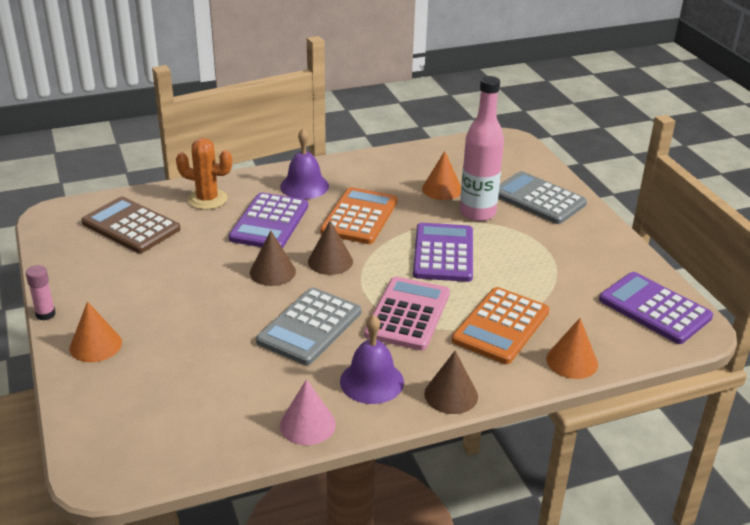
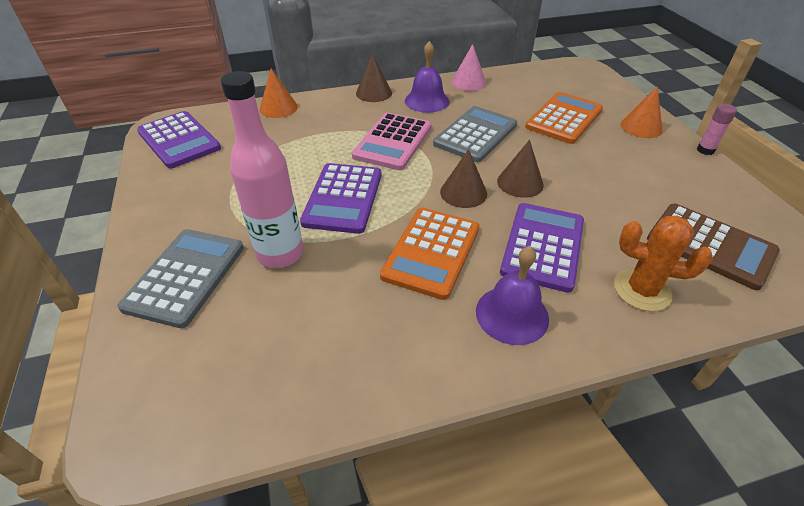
camera: 175 degrees left, 10 degrees up
orange cone [422,151,461,200] -> none
orange calculator [452,287,549,364] -> orange calculator moved to [525,92,603,144]
grey calculator [498,171,587,224] -> grey calculator turned 120 degrees counterclockwise [117,229,244,328]

